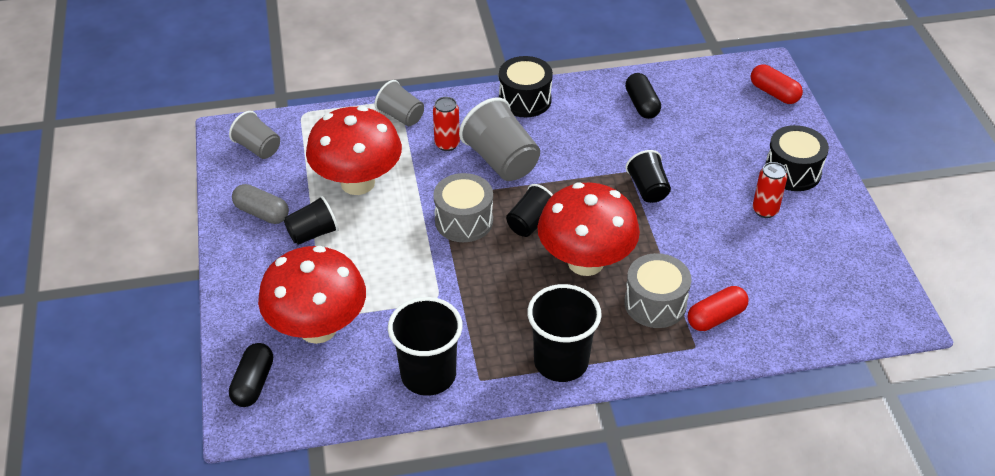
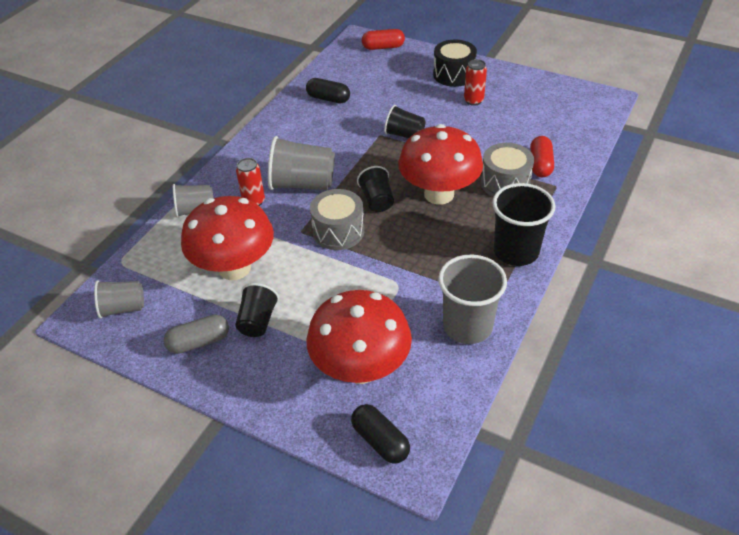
camera: 50 degrees left, 0 degrees up
black cup [388,297,463,396] -> grey cup [438,254,507,344]
black drum [499,56,553,117] -> none

